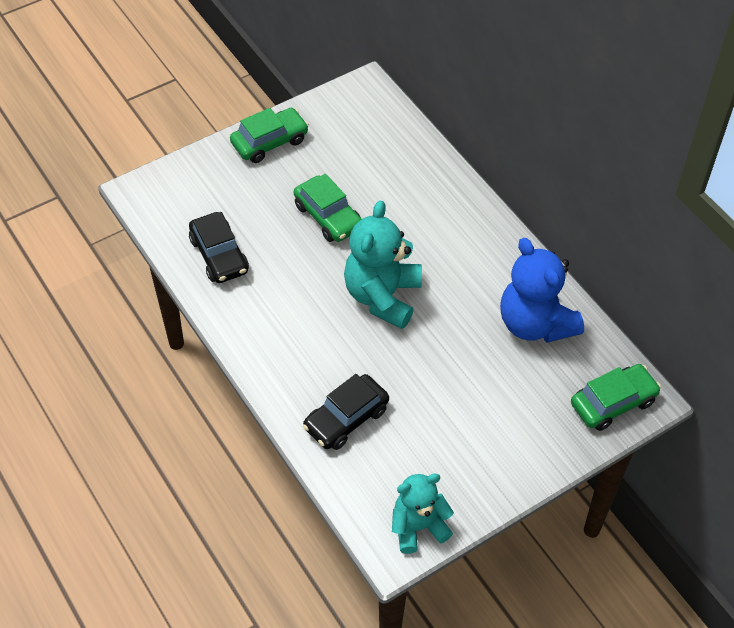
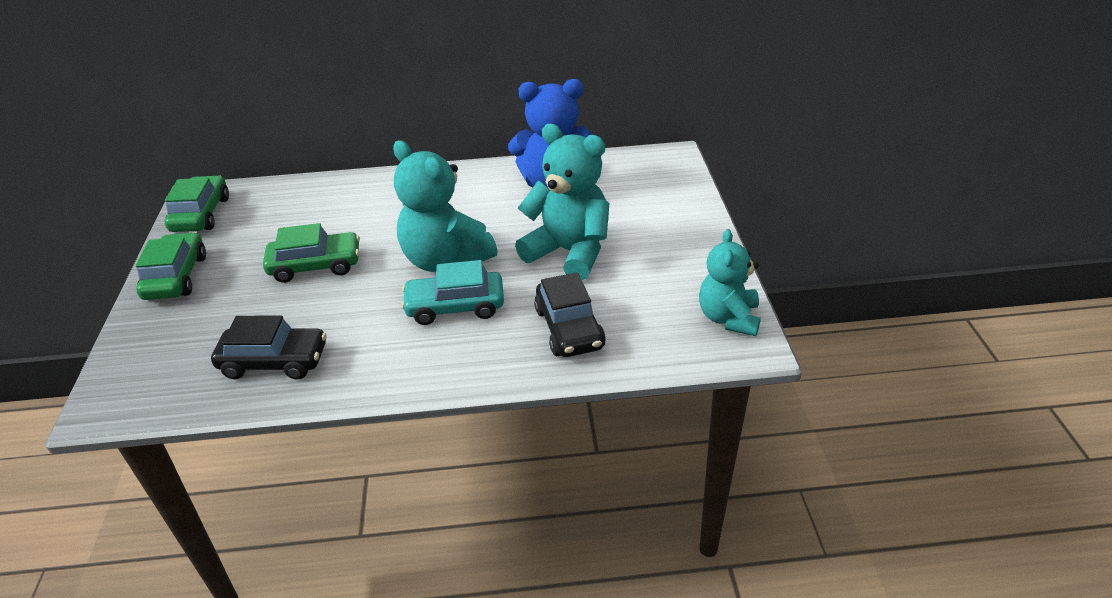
camera: 60 degrees left, 15 degrees down
green car [571,364,661,431] -> green car moved to [165,175,229,232]
none -> turquoise car [401,260,504,325]
none -> turquoise teddy bear [515,124,609,280]

